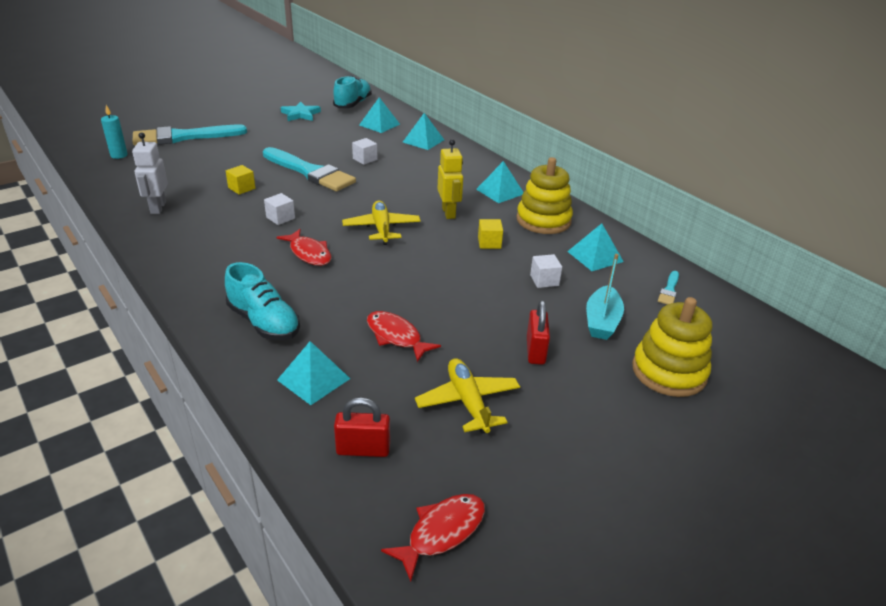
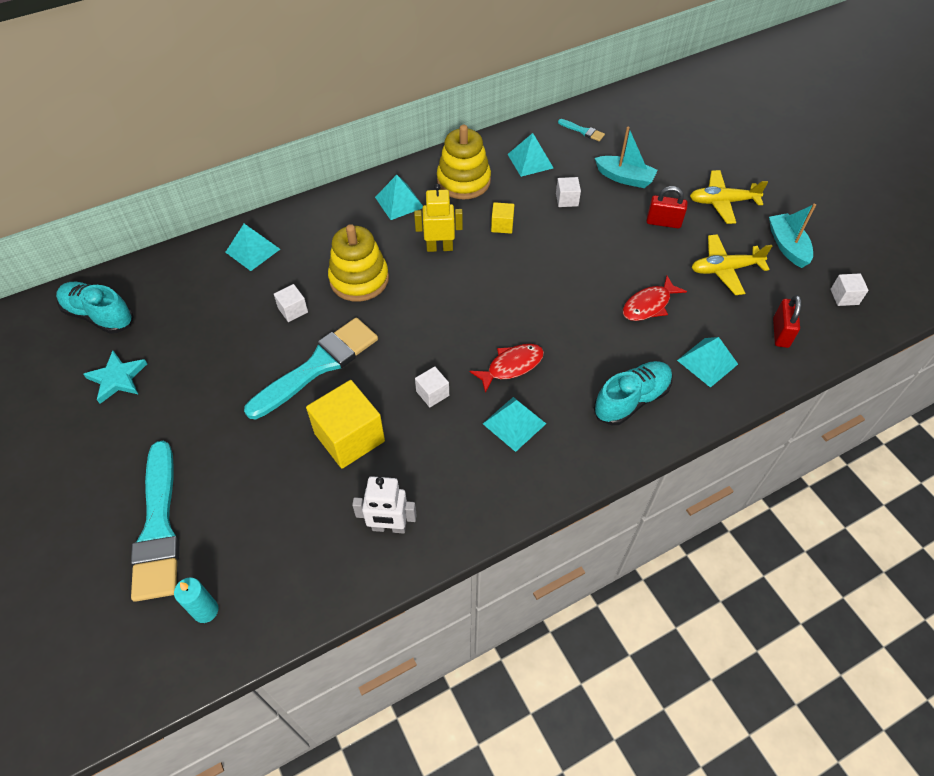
camera: 80 degrees left, 20 degrees up
yellow cube [226,165,255,195] -> yellow cube [306,380,385,469], size x2.05
yellow plane [342,200,421,245] -> yellow plane moved to [690,170,768,224]
turquoise pyramid [359,97,400,133] -> turquoise pyramid moved to [483,397,546,452]
red fish [381,494,485,582] -> white cube [831,273,869,306]
yellow stacking toy [632,297,712,397] -> yellow stacking toy moved to [328,224,389,302]
none -> turquoise boat [769,204,816,268]

